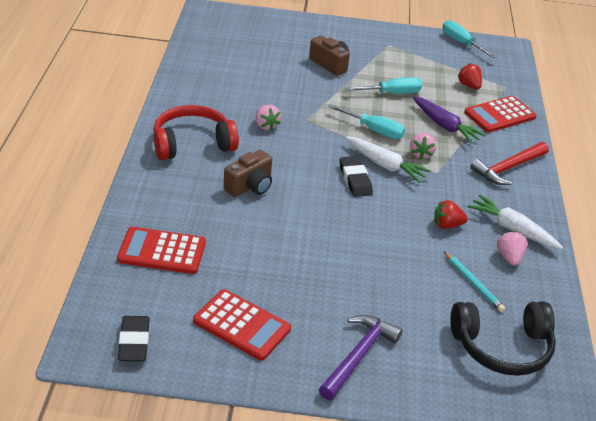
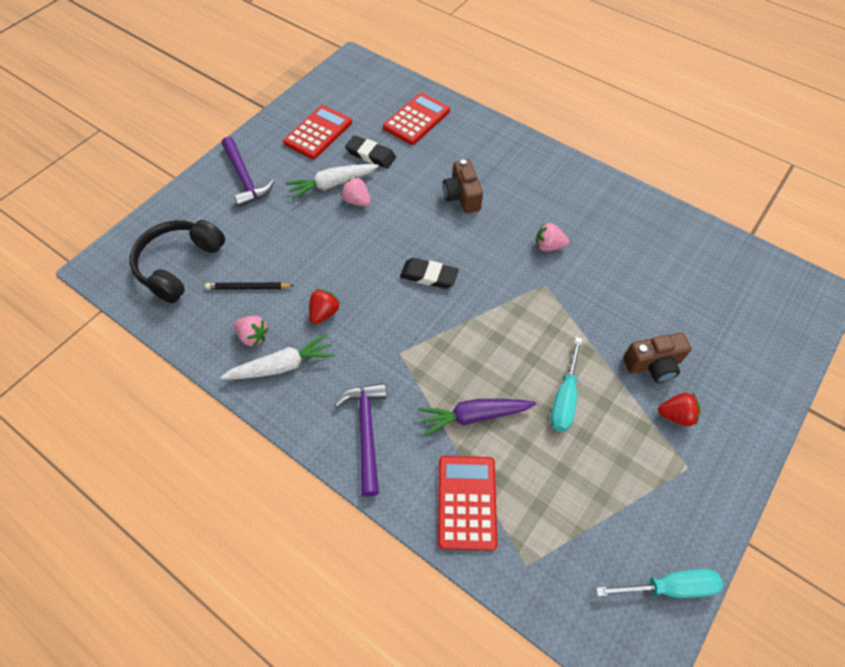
camera: 125 degrees right, 20 degrees up
black eraser [118,316,150,361] -> black eraser moved to [345,135,396,169]
red headphones [153,105,239,160] -> none
red calculator [193,289,291,361] -> red calculator turned 150 degrees clockwise [283,105,352,159]
turquoise screwdriver [328,104,405,139] -> none
white carrot [345,137,431,183] -> white carrot moved to [286,164,379,200]
pink strawberry [410,133,437,159] -> pink strawberry moved to [341,177,371,206]
turquoise pencil [444,251,505,312] -> black pencil [205,282,294,290]
red strawberry [457,63,482,89] -> red strawberry moved to [658,393,701,426]
red hammer [470,142,549,185] -> purple hammer [334,383,387,497]

